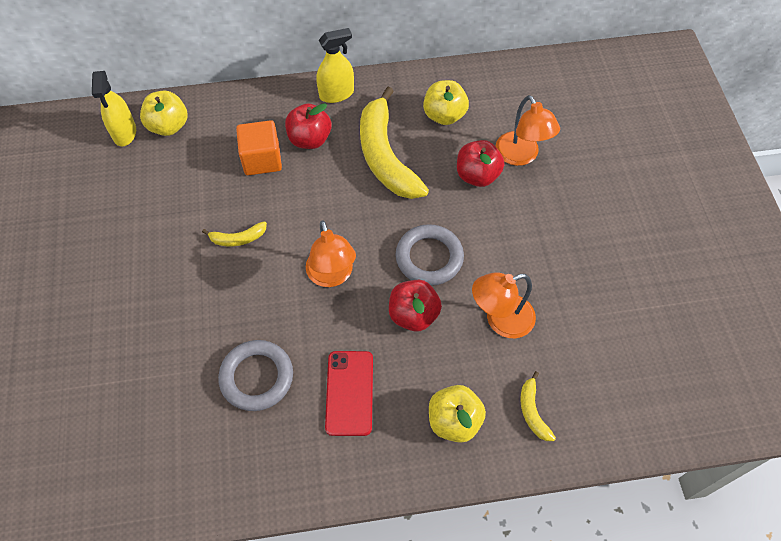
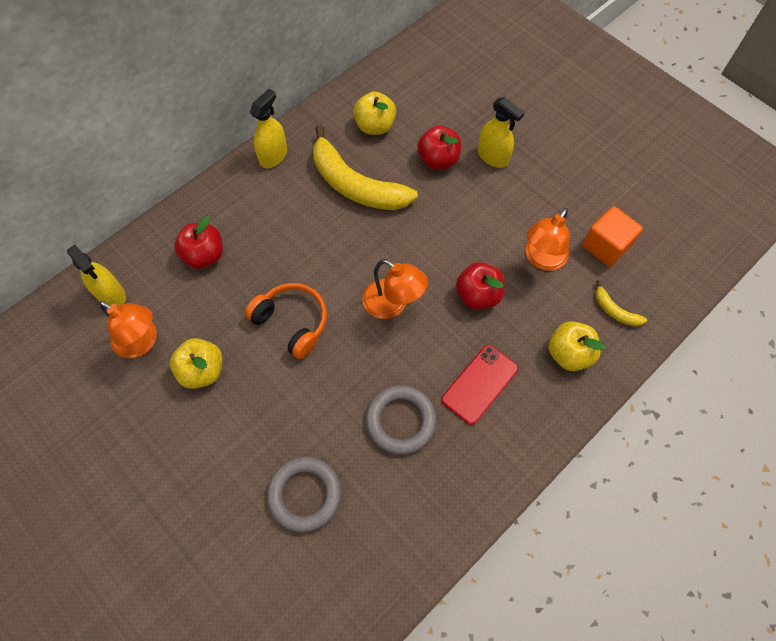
camera: 35 degrees left, 5 degrees up
yellow apple [140,91,187,136] -> yellow apple moved to [170,338,222,389]
yellow banana [202,221,267,247] -> orange headphones [245,283,327,359]
orange cube [236,120,282,175] -> orange cube moved to [582,206,643,267]
red apple [285,103,331,149] -> red apple moved to [174,216,223,269]
red phone [325,351,373,436] -> red phone turned 75 degrees clockwise [441,345,518,425]
grey ring [395,224,464,286] -> grey ring moved to [267,456,341,532]
orange lamp [495,95,560,166] -> orange lamp moved to [99,301,157,358]
none -> yellow spray bottle [478,97,525,168]

